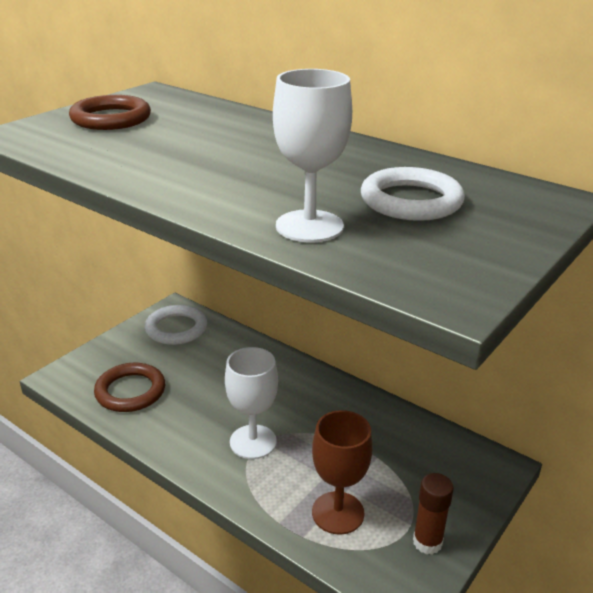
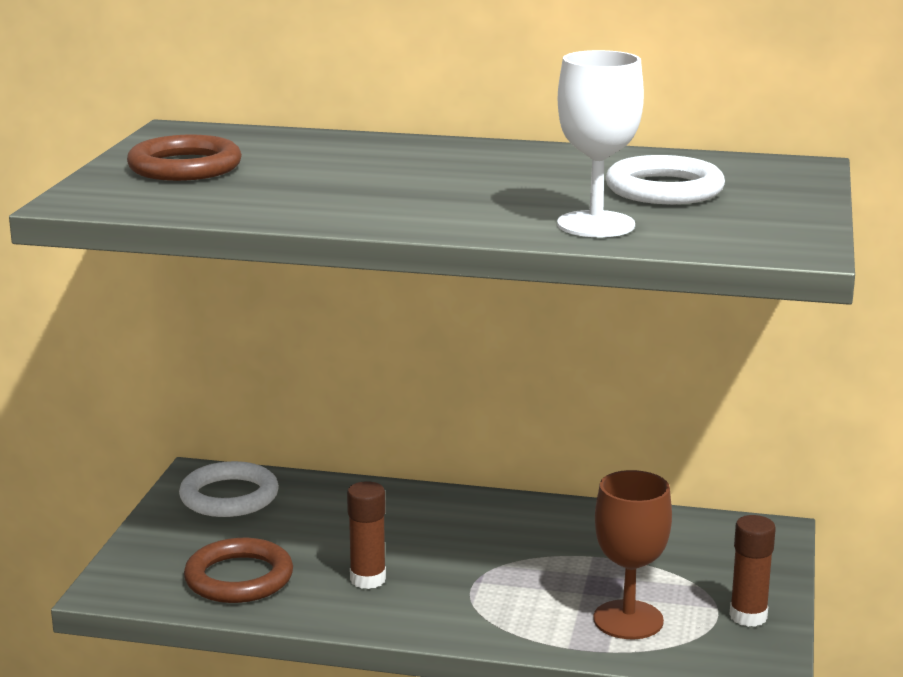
camera: 25 degrees left, 10 degrees down
white goblet [225,347,278,459] -> none
none -> brown glue stick [347,481,386,589]

